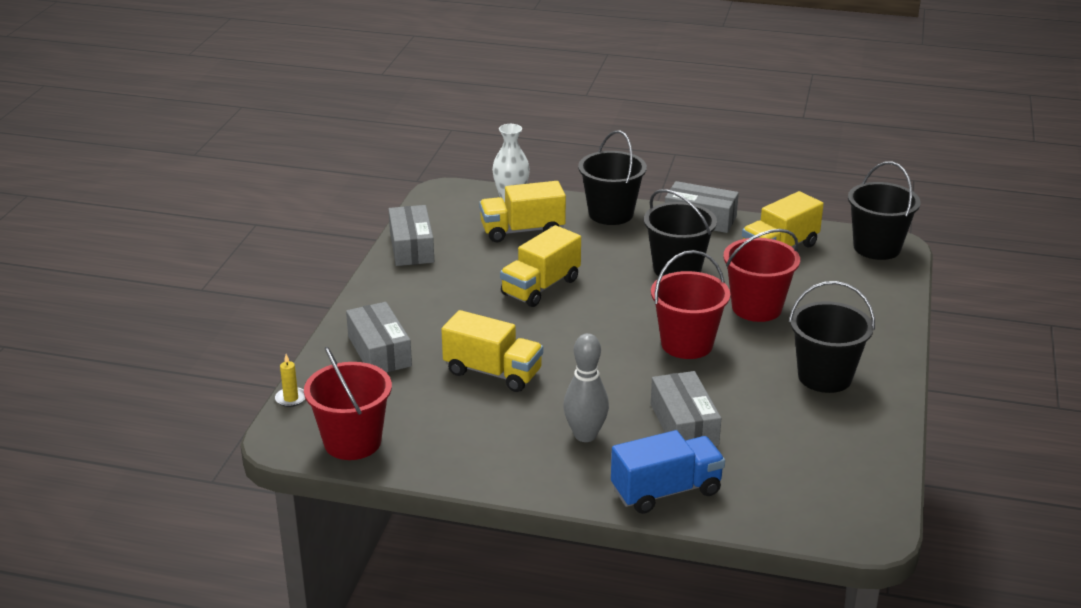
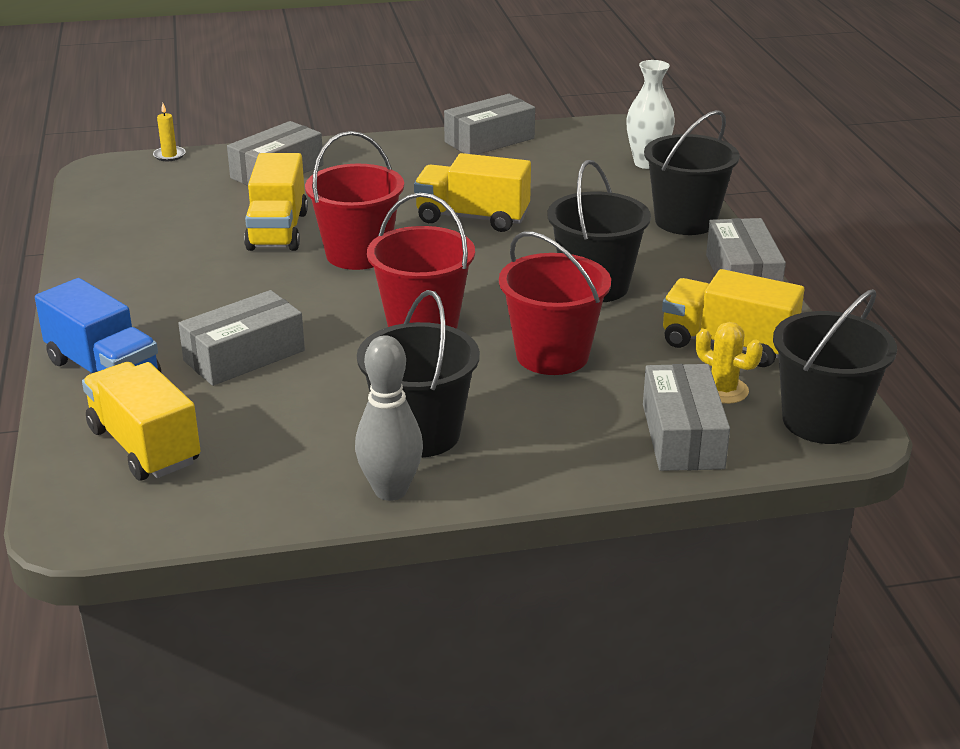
camera: 65 degrees right, 0 degrees up
red bucket [304,346,392,460] -> red bucket moved to [305,131,404,270]
yellow truck [479,181,566,242] -> yellow truck moved to [82,362,201,481]
grey bowling pin [563,333,609,442] -> grey bowling pin moved to [355,335,423,501]
none -> grey box [643,364,730,471]
none -> yellow cactus [696,322,763,404]

